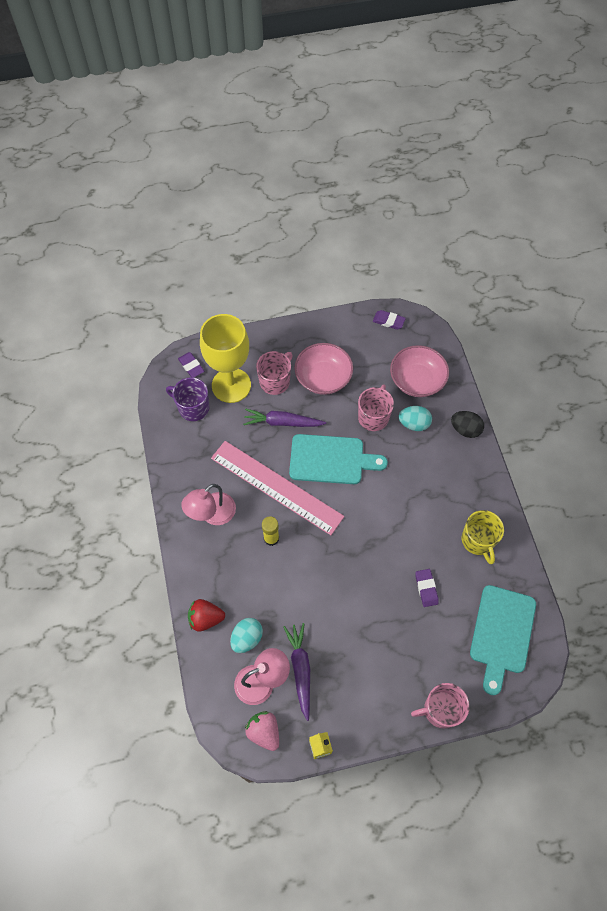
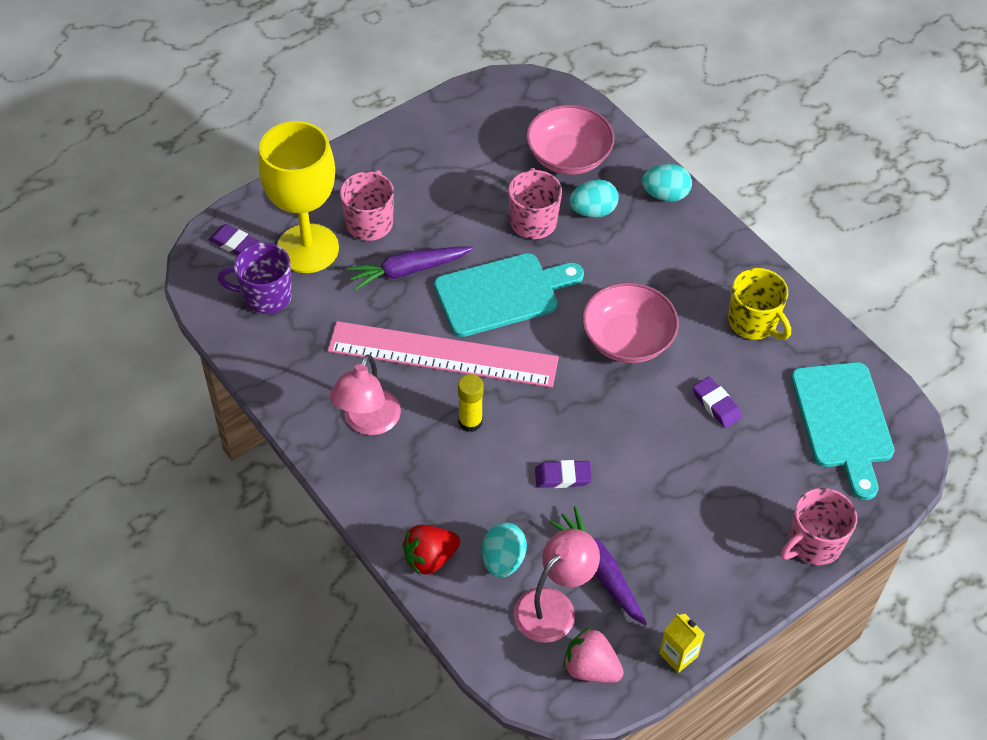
camera: 25 degrees left, 10 degrees down
pink bowl [294,343,353,395] -> pink bowl moved to [582,282,679,363]
purple eraser [373,310,406,330] -> purple eraser moved to [535,460,592,488]
black egg [451,411,484,438] -> turquoise egg [642,164,692,202]

